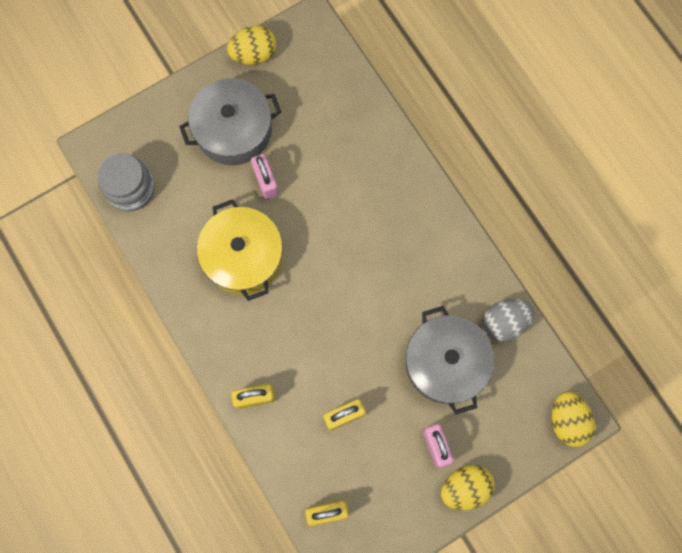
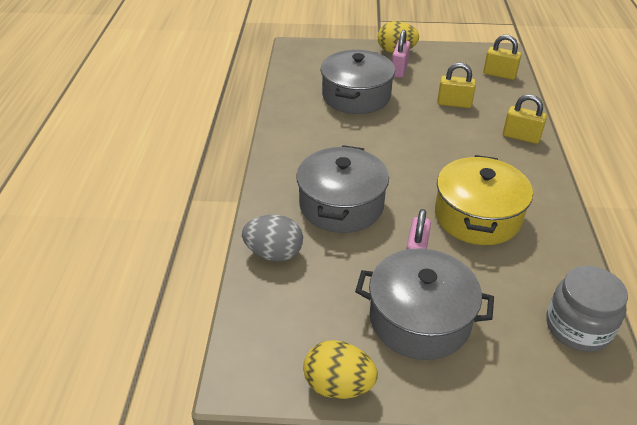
camera: 145 degrees left, 35 degrees down
grey egg [482,299,534,342] -> grey egg moved to [242,215,303,261]
yellow egg [552,392,595,447] -> none
none -> grey pot [296,145,389,233]

